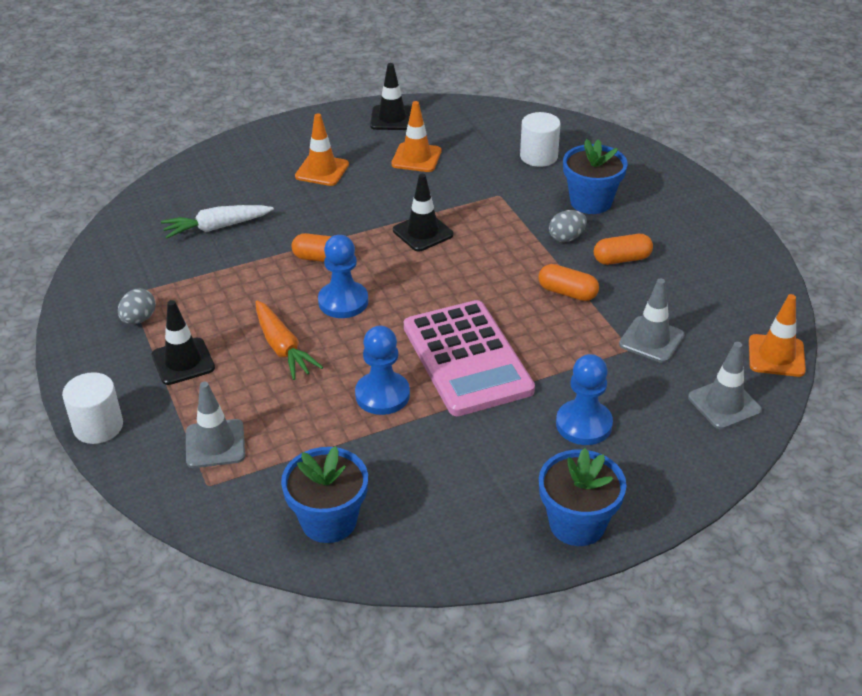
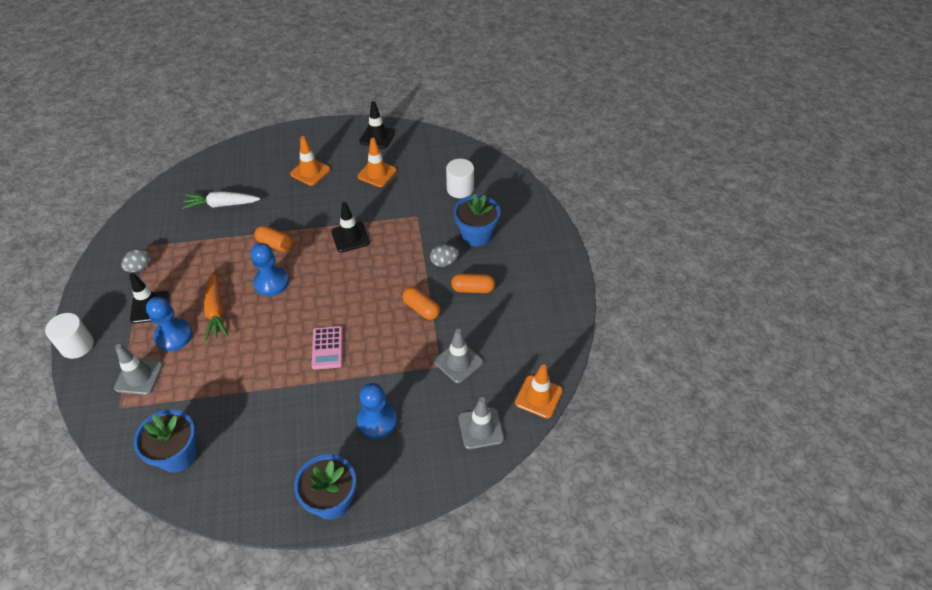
camera: 15 degrees right, 10 degrees up
blue pawn [355,326,410,415] -> blue pawn moved to [146,297,193,351]
pink calculator [404,300,535,416] -> pink calculator [312,326,343,370], size x0.48

